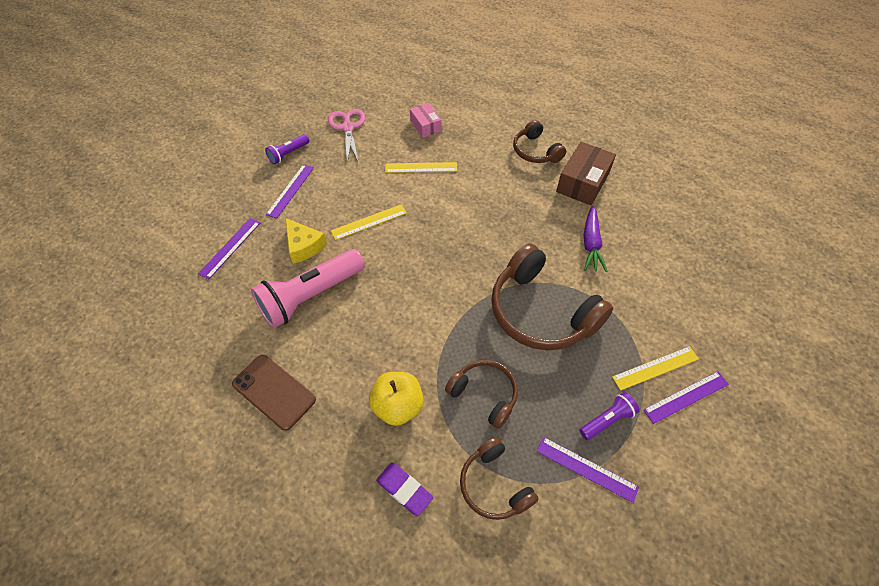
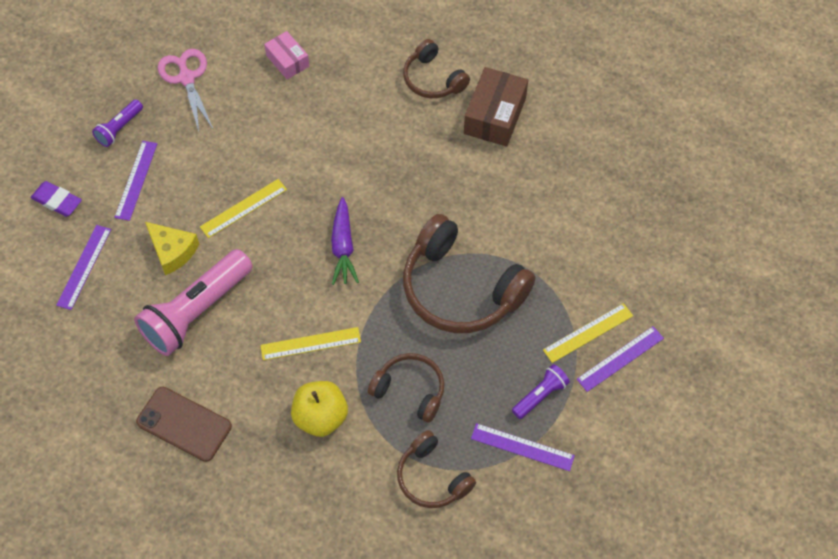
camera: 10 degrees left, 5 degrees up
purple eraser [376,463,433,516] -> purple eraser moved to [31,181,82,217]
yellow ruler [385,162,457,173] -> yellow ruler moved to [260,327,361,360]
purple carrot [584,206,608,272] -> purple carrot moved to [331,197,359,285]

